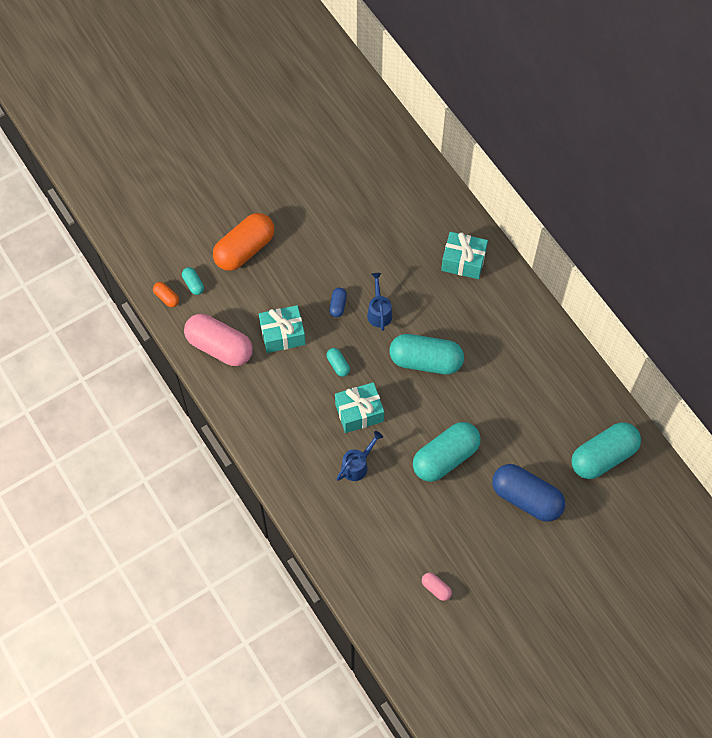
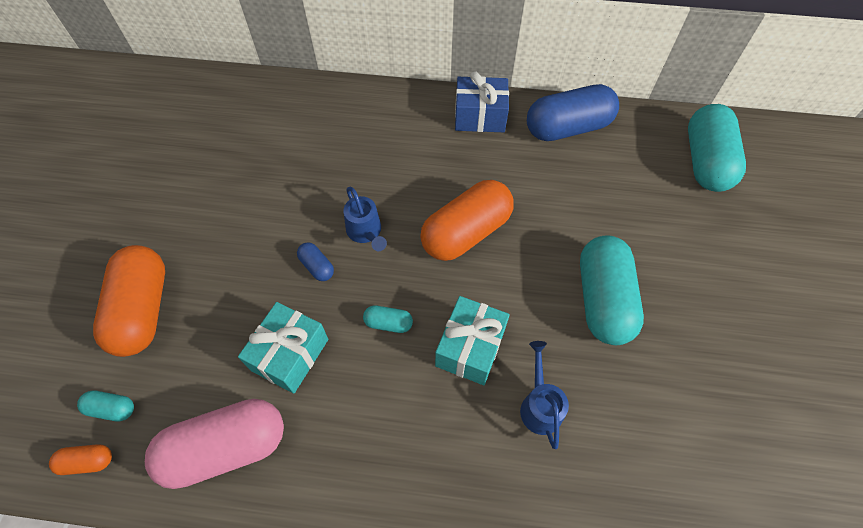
camera: 50 degrees left, 5 degrees down
blue watering can [367,273,392,331] -> blue watering can turned 150 degrees counterclockwise [343,187,387,251]
turquoise capsule [390,334,464,374] -> orange capsule [420,180,514,261]
pink capsule [422,573,452,601] -> none
turquoise gift [441,232,488,279] -> none
blue capsule [492,464,565,522] -> blue capsule moved to [527,84,619,141]
none -> blue gift [455,71,509,132]

